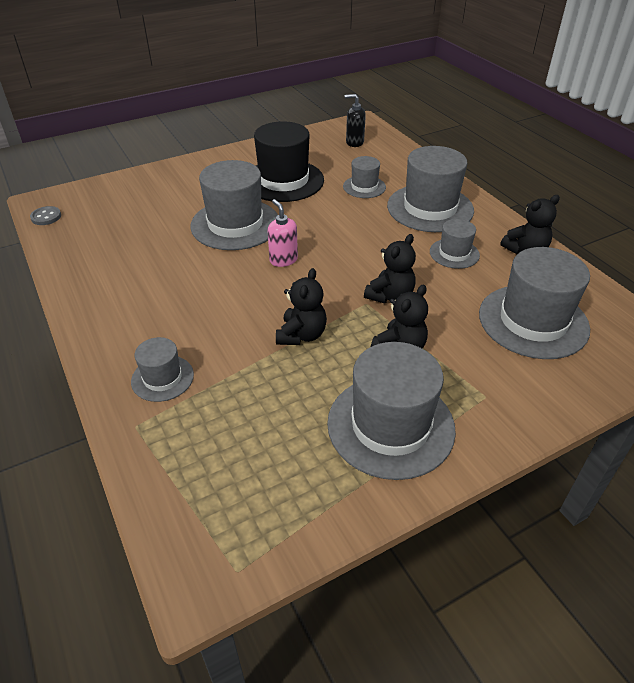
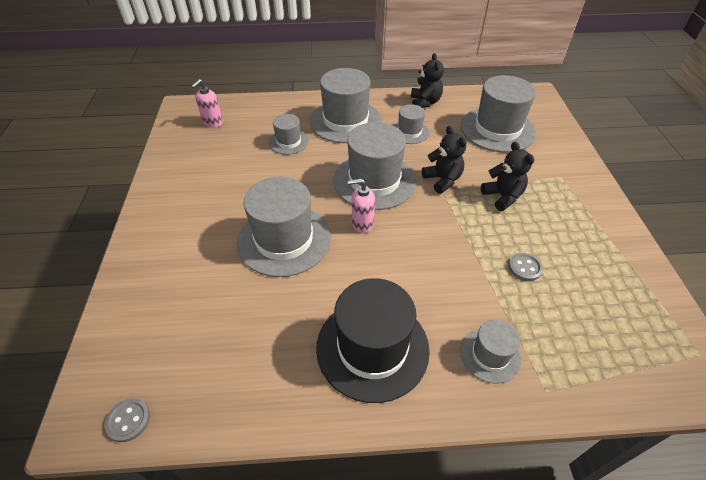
camera: 65 degrees left, 5 degrees up
black hat [254,121,324,202] -> black hat moved to [316,278,430,403]
black teddy bear [276,268,327,345] -> none
grey hat [327,342,456,480] -> grey hat moved to [333,122,416,210]
black soap dispenser [345,94,366,147] -> pink soap dispenser [191,79,223,127]
none -> grey button [509,253,543,281]

